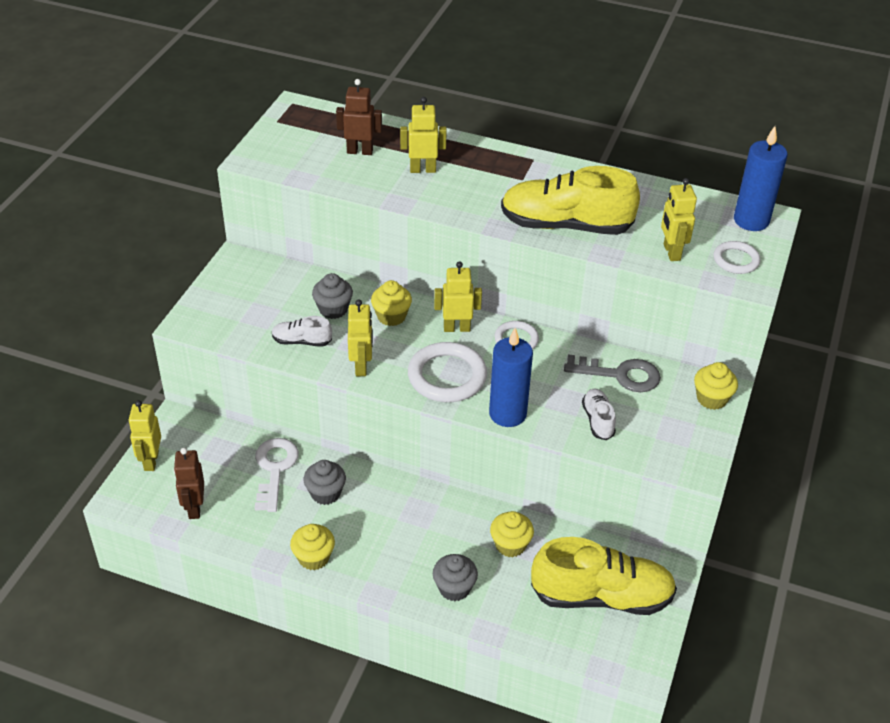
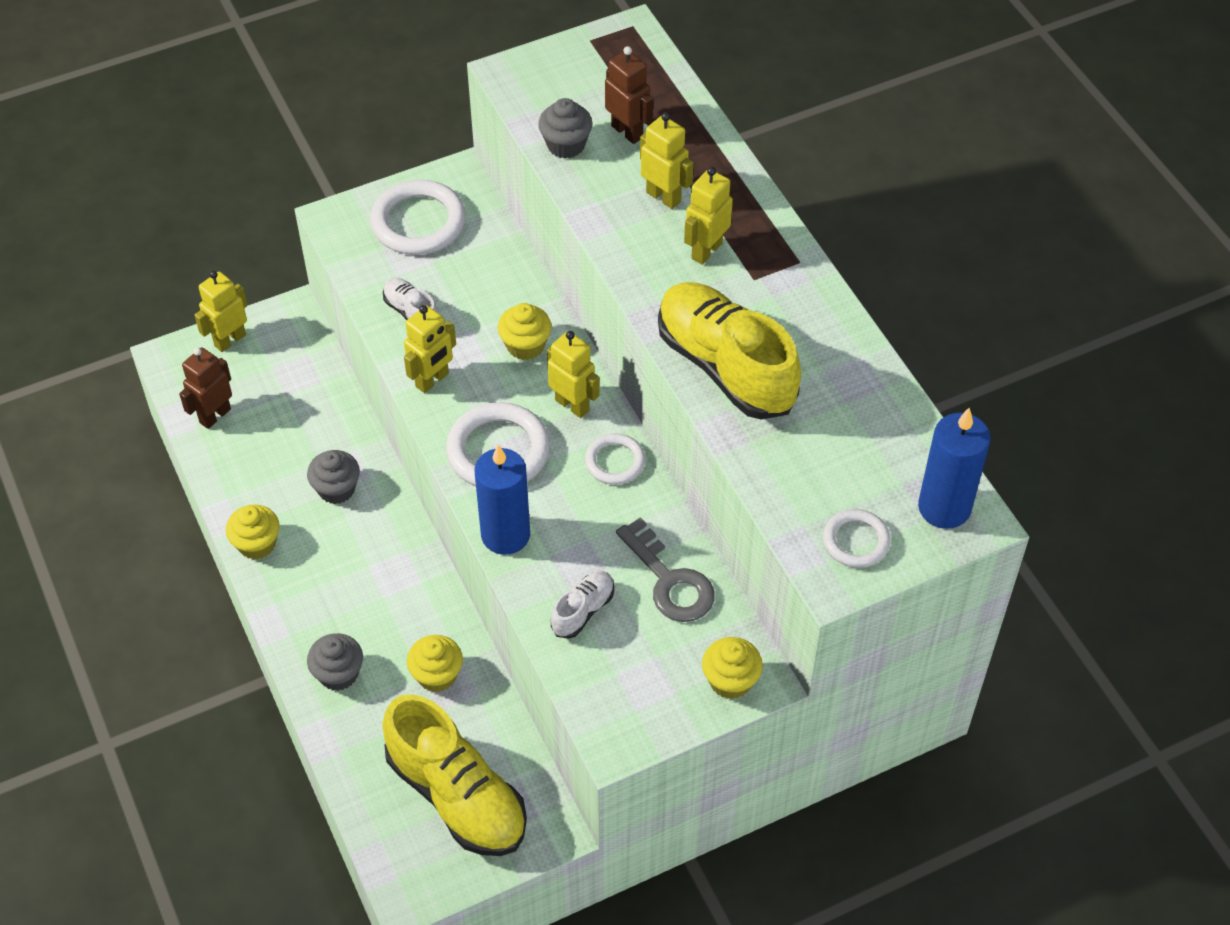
camera: 45 degrees right, 10 degrees up
white key [255,438,299,512] -> none
grey cupcake [312,273,353,319] -> grey cupcake moved to [538,98,593,159]
yellow robot [661,178,697,261] -> yellow robot moved to [684,167,733,265]
none -> white ring [370,180,466,255]

